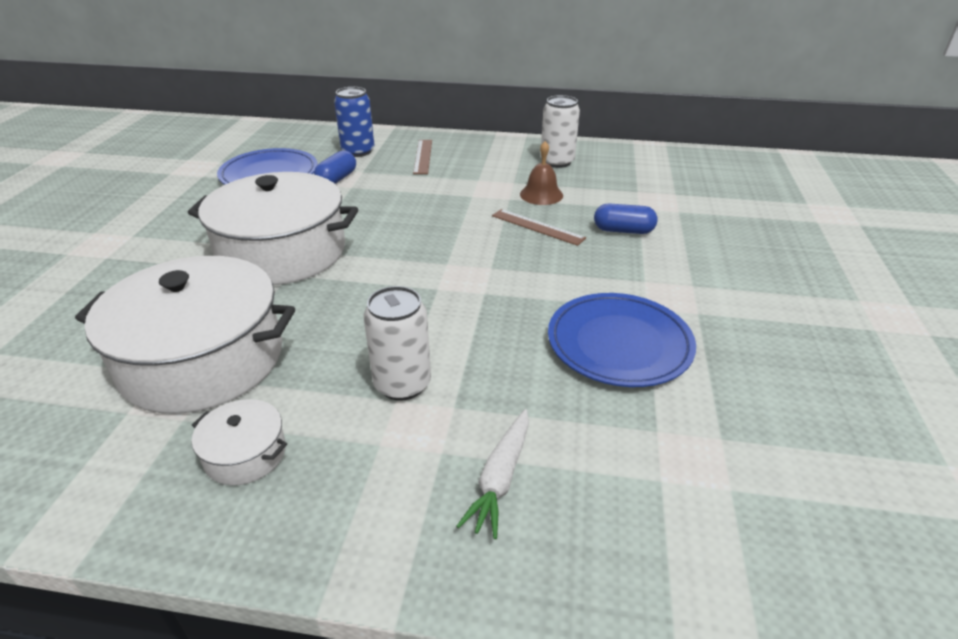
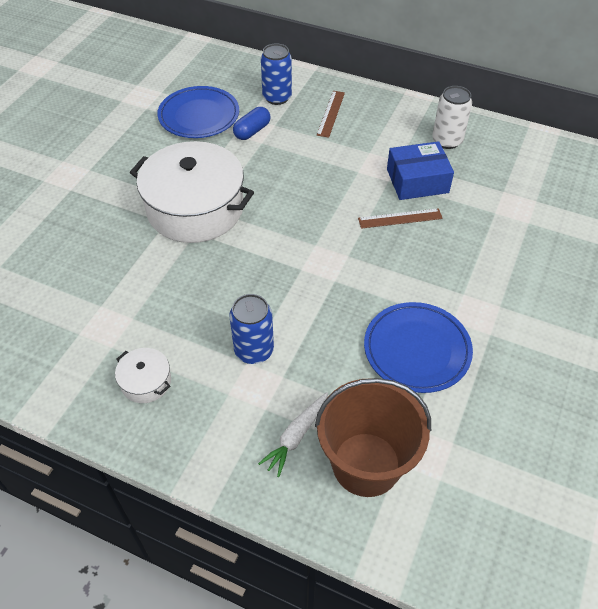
camera: 15 degrees right, 15 degrees up
white pot [75,256,295,414] -> none
white can [364,286,431,401] -> blue can [229,294,274,364]
brown ruler [492,209,586,246] -> brown ruler turned 60 degrees counterclockwise [358,208,443,229]
brown bell [520,141,563,205] -> blue box [387,141,454,200]
blue capsule [594,203,657,234] -> none
none -> brown bucket [315,378,431,497]

